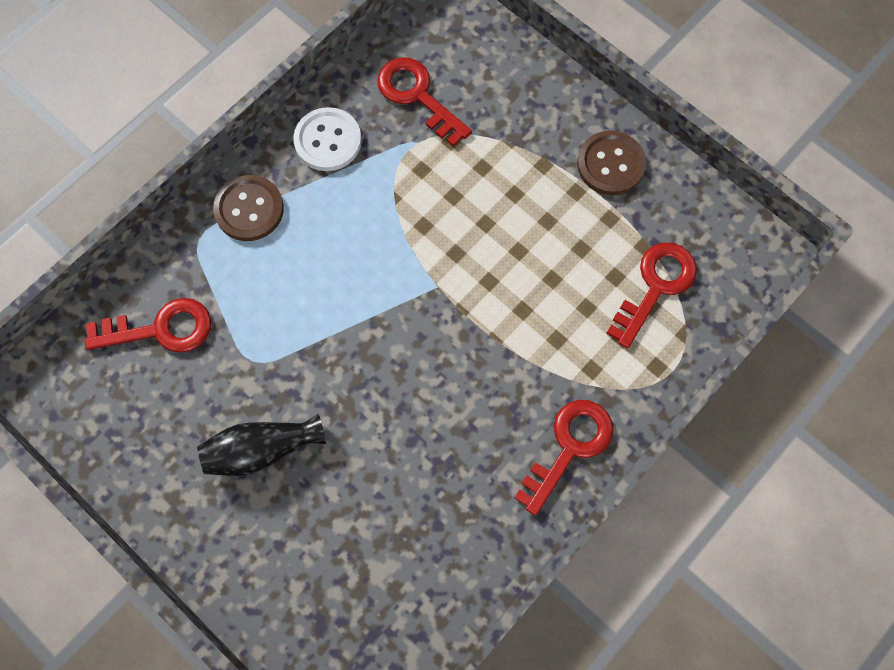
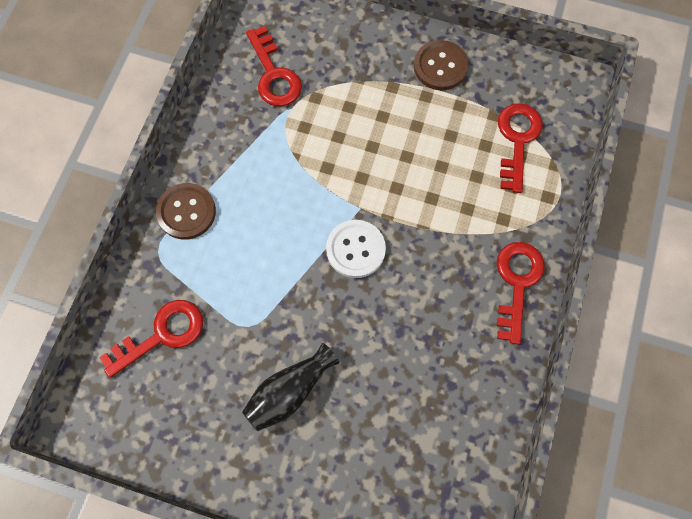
camera: 25 degrees left, 0 degrees up
white button [293,107,362,171] -> white button moved to [326,220,386,278]
red key [377,57,472,147] -> red key turned 135 degrees counterclockwise [246,26,302,106]

